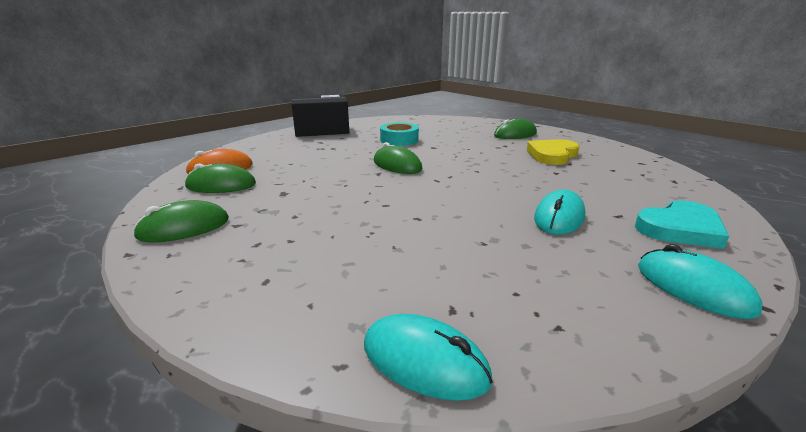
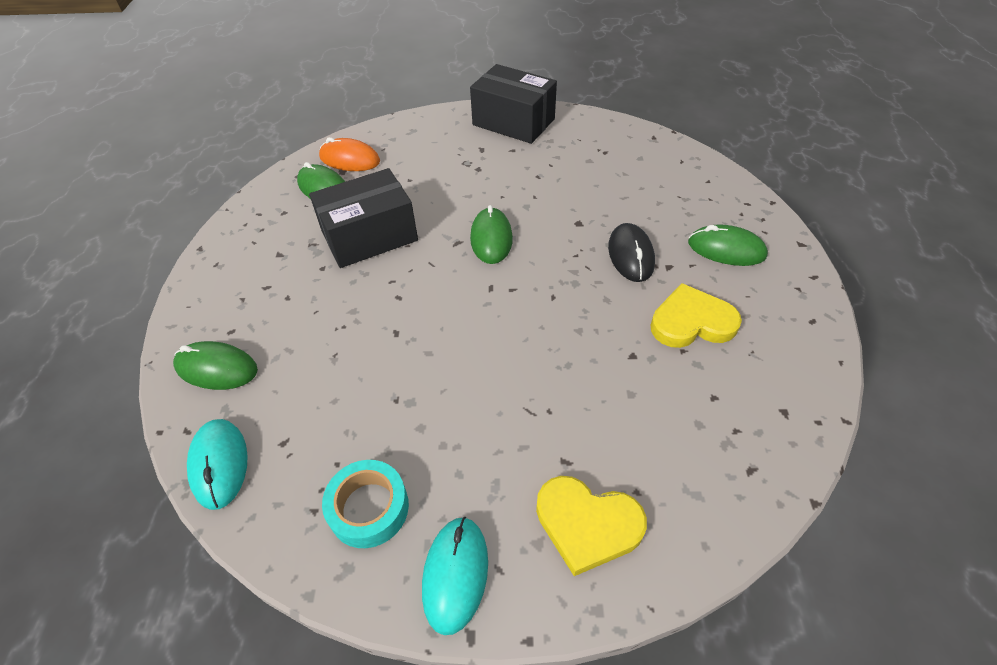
camera: 45 degrees right, 25 degrees up
green mouse [133,200,229,243] -> green mouse moved to [173,341,258,390]
turquoise tape [380,122,419,146] -> turquoise tape moved to [322,460,409,548]
turquoise mouse [534,189,586,235] -> none
turquoise heart [635,200,729,249] -> yellow heart [536,476,647,576]
none -> black box [309,168,418,268]
none -> black mouse [608,223,655,282]

